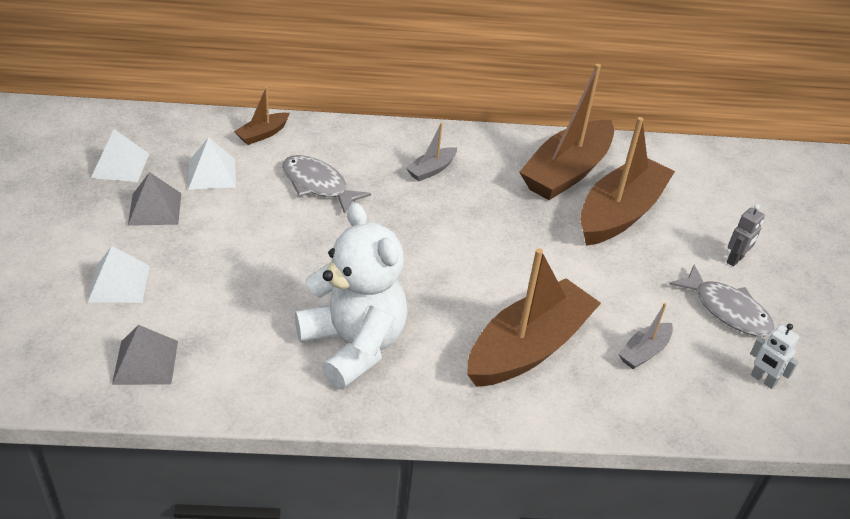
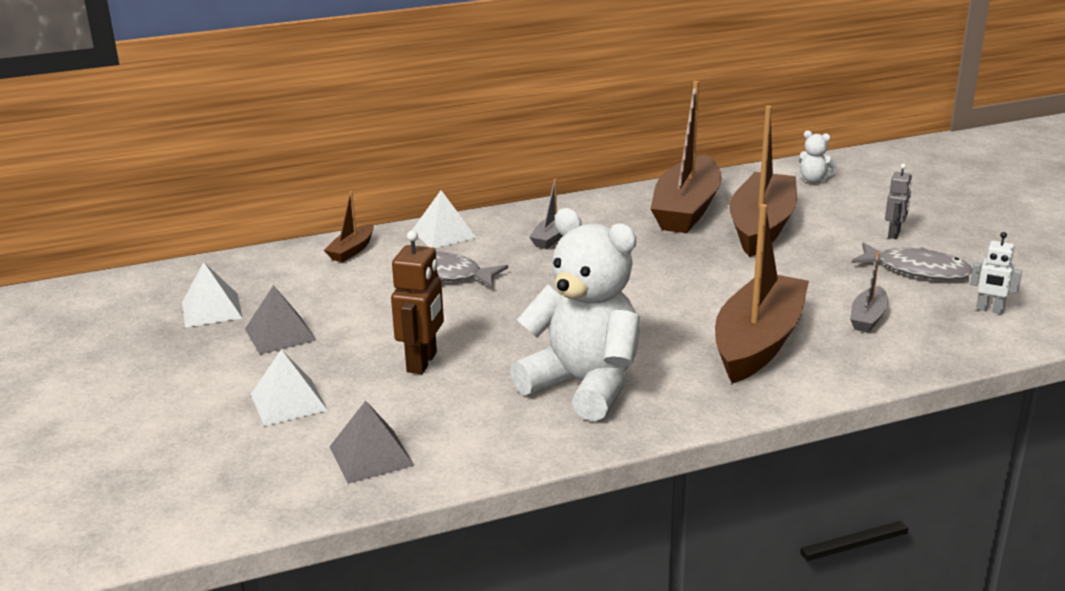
camera: 15 degrees left, 15 degrees down
white pyramid [188,137,236,189] -> white pyramid moved to [412,190,477,248]
none -> brown robot [391,230,444,374]
none -> white teddy bear [798,130,837,183]

